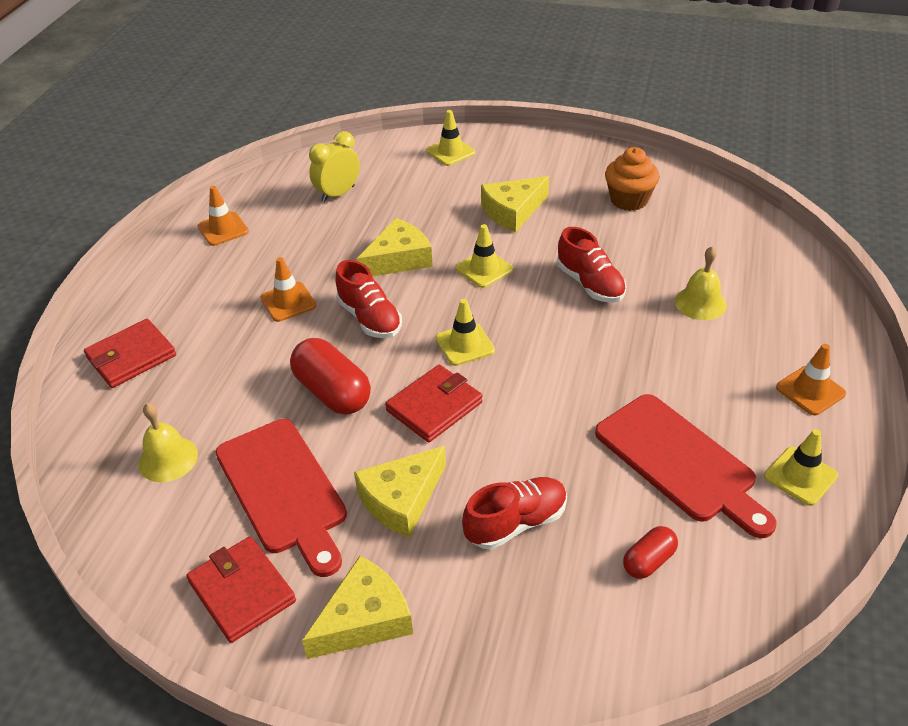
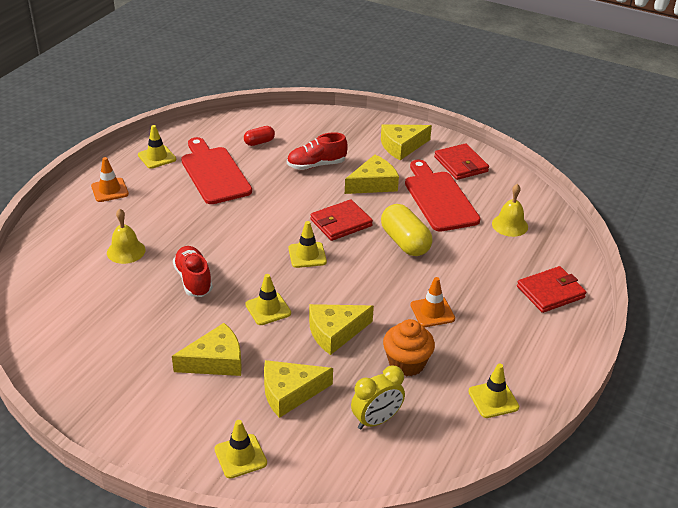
camera: 170 degrees left, 5 degrees down
orange traffic cone [198,186,249,246] -> yellow traffic cone [468,364,519,418]
red capsule [290,338,371,415] -> yellow capsule [381,204,432,256]
red shoe [336,260,402,338] -> none
orange cupcake [605,147,660,211] -> orange cupcake moved to [383,319,435,376]
none -> yellow cheese [264,360,333,418]

